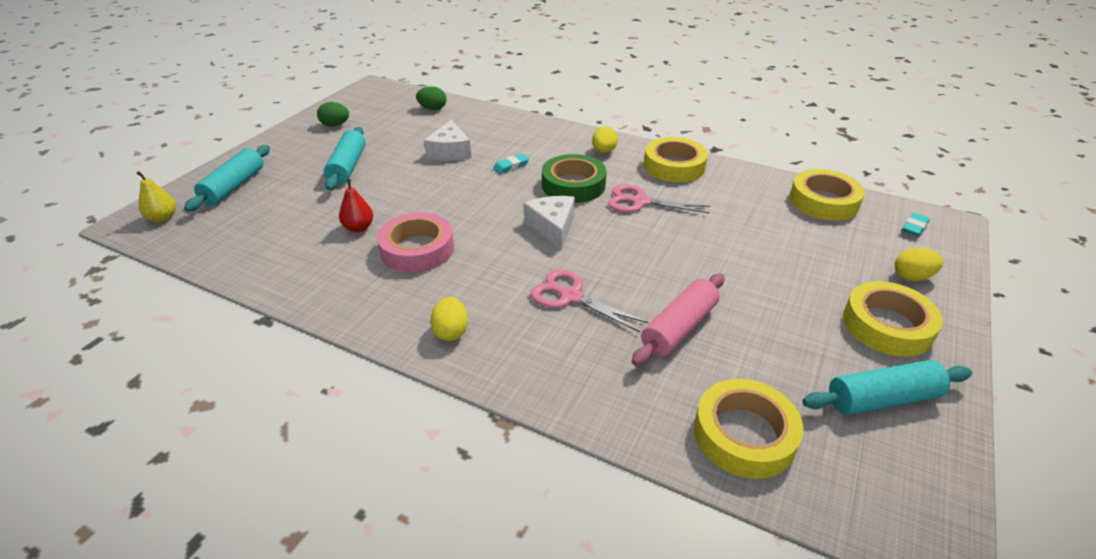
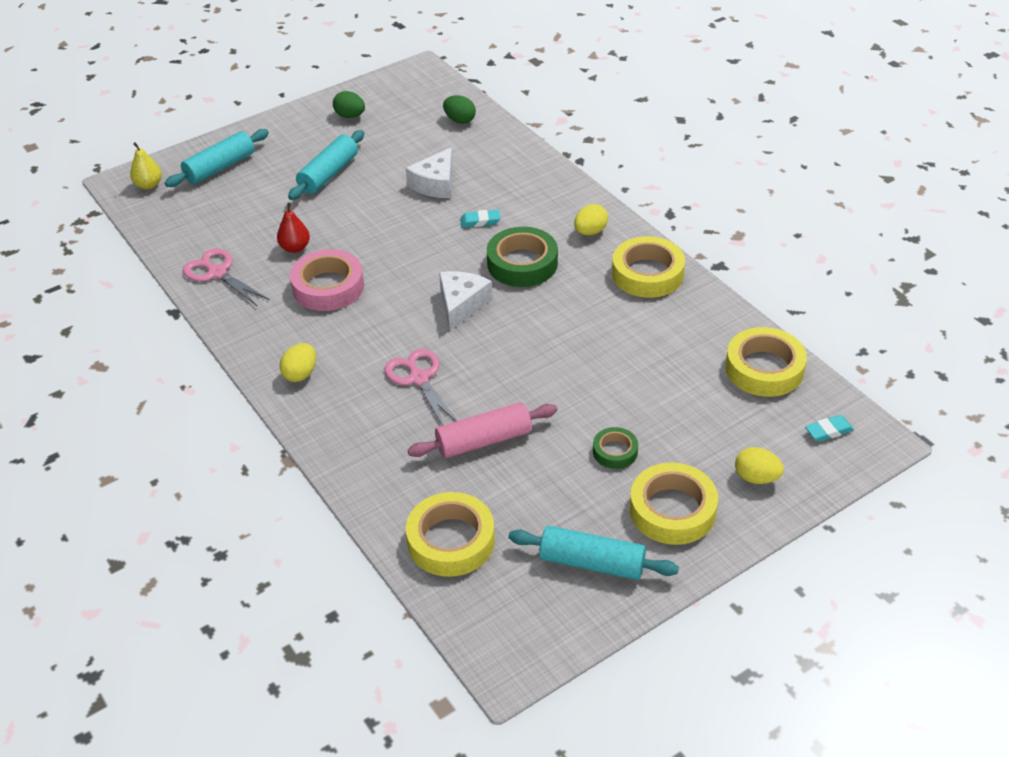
camera: 30 degrees right, 5 degrees up
pink scissors [608,184,710,213] -> pink scissors moved to [183,248,270,307]
none -> green tape [593,427,638,469]

